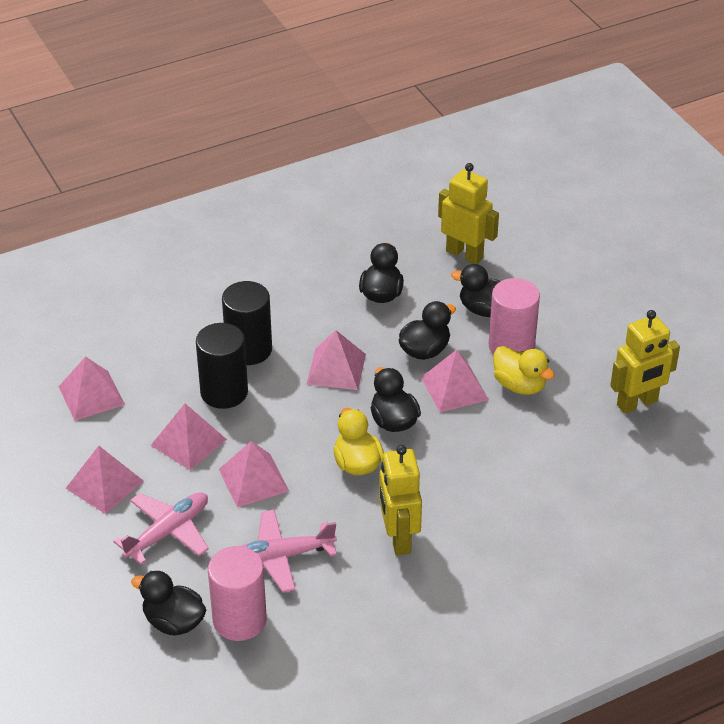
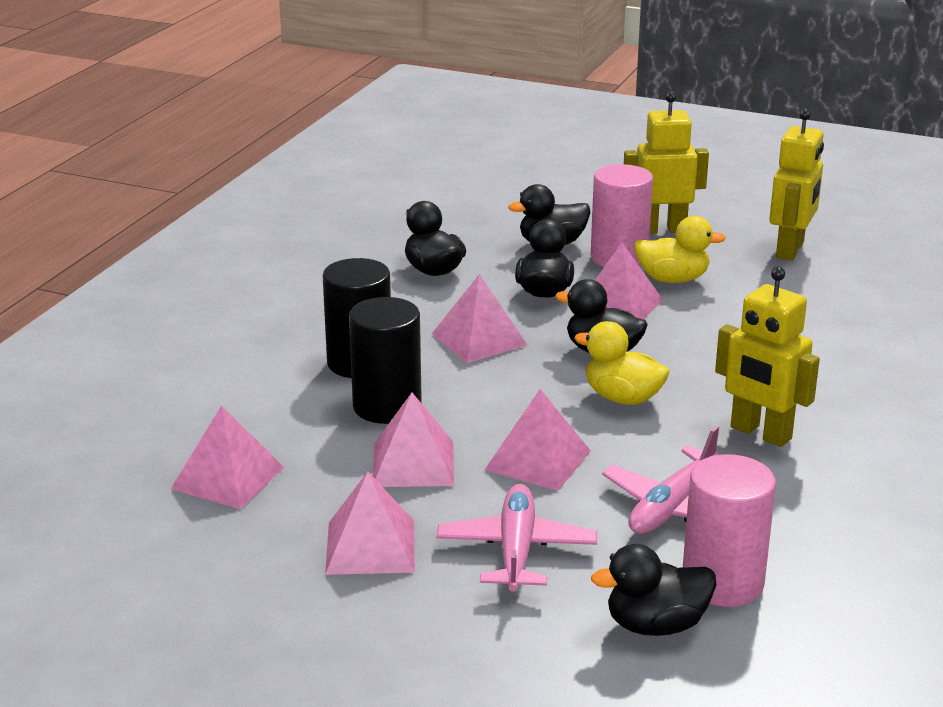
camera: 40 degrees left, 15 degrees down
yellow robot [438,163,499,264] -> yellow robot moved to [624,91,709,233]

